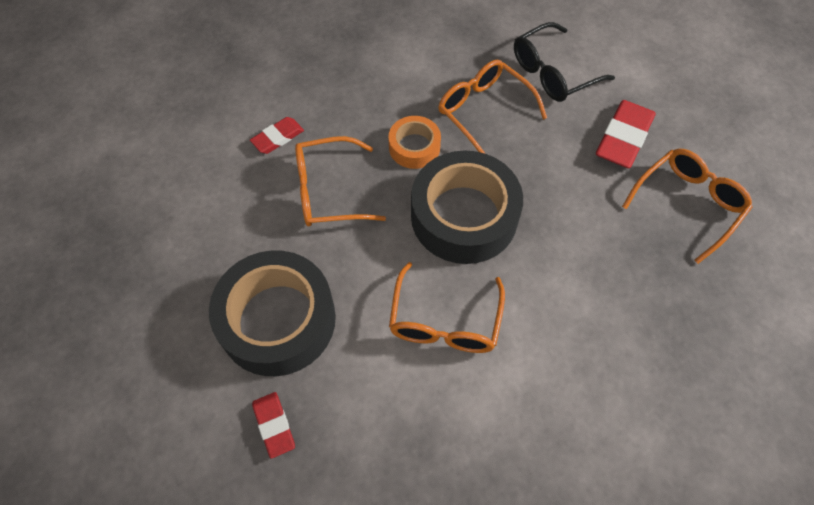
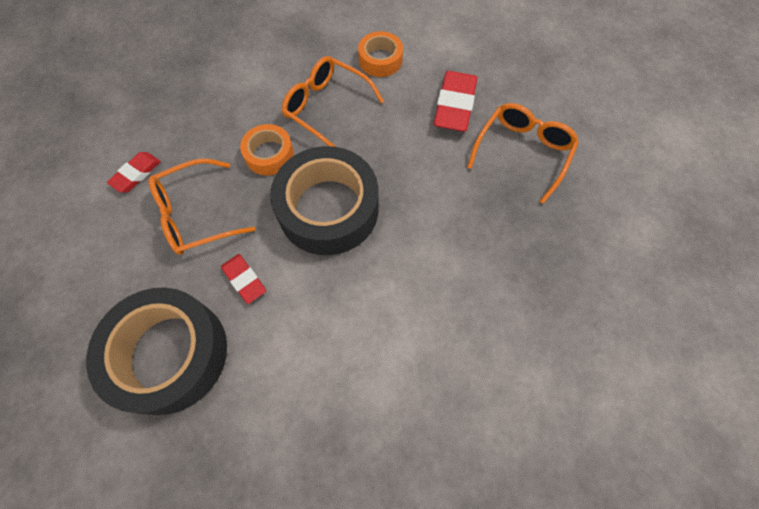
camera: 15 degrees left, 5 degrees up
red eraser [252,392,295,459] -> red eraser moved to [221,254,266,304]
orange glasses [389,262,505,353] -> none
black glasses [514,22,615,102] -> orange tape [358,31,403,77]

